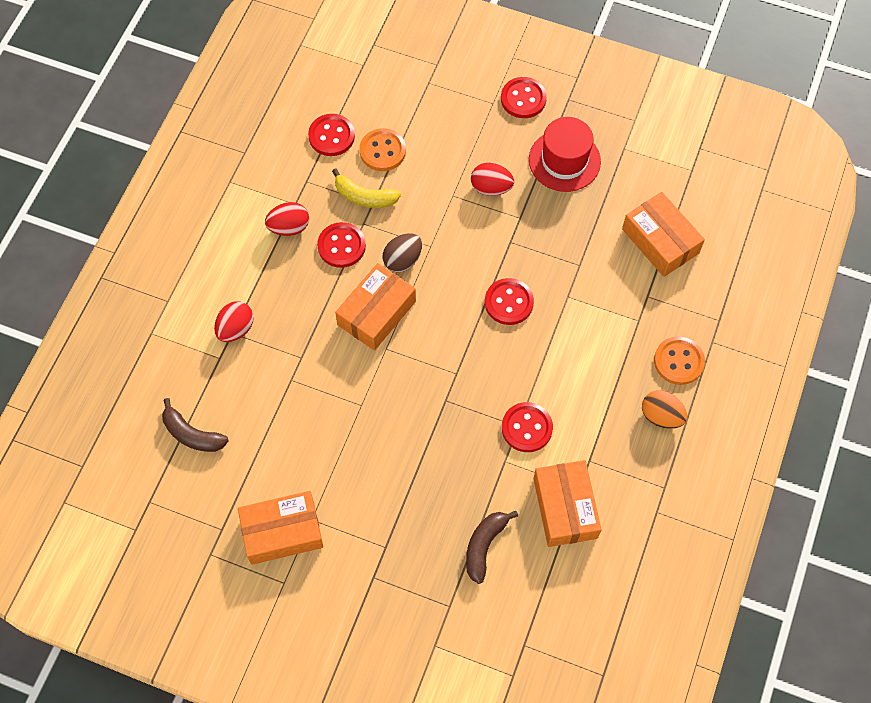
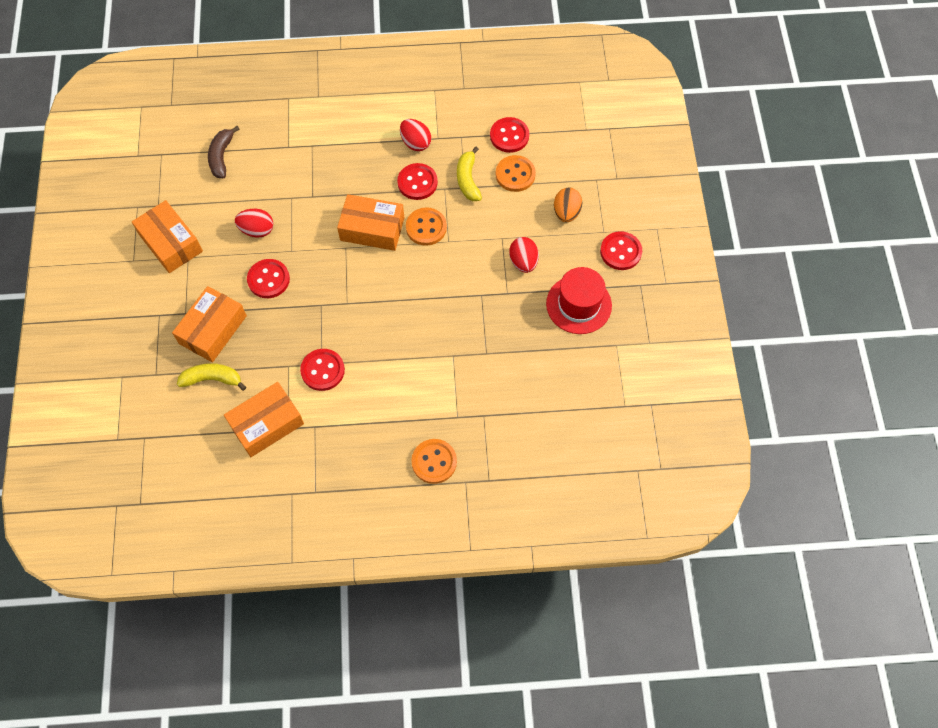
camera: 65 degrees right, 0 degrees up
red egg [214,301,254,342] -> red egg moved to [235,209,273,238]
brown egg [382,233,422,272] -> orange button [406,207,447,246]
brown banana [466,511,518,584] -> yellow banana [177,363,246,391]
red button [485,278,534,325] -> red button moved to [247,259,290,298]
orange box [622,192,705,277] -> orange box moved to [172,286,247,362]
orange egg [642,390,687,429] -> orange egg moved to [554,187,582,222]

